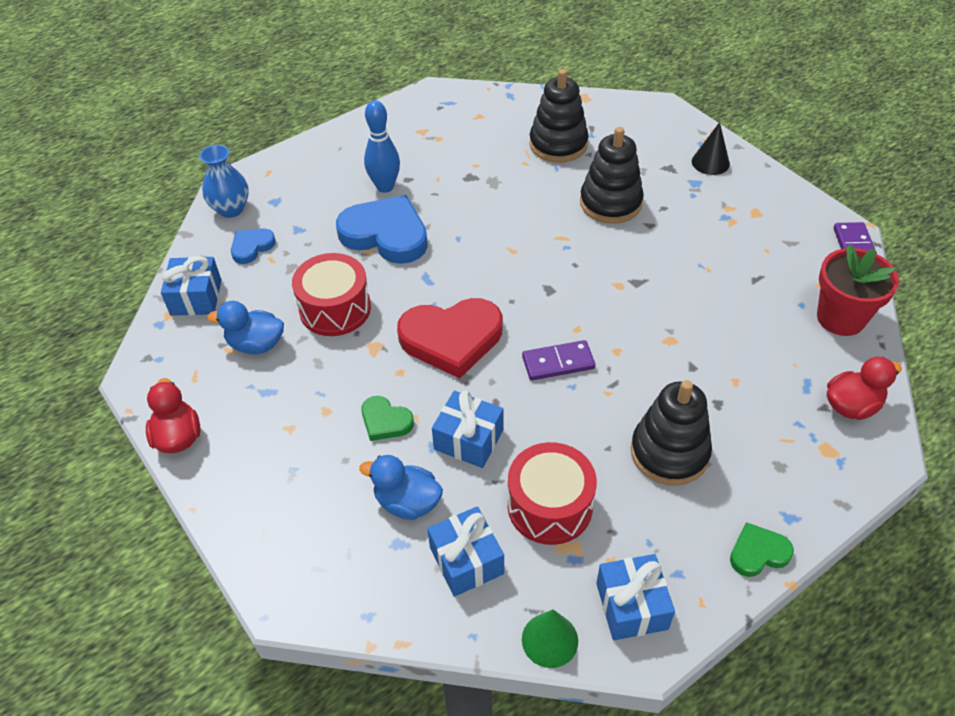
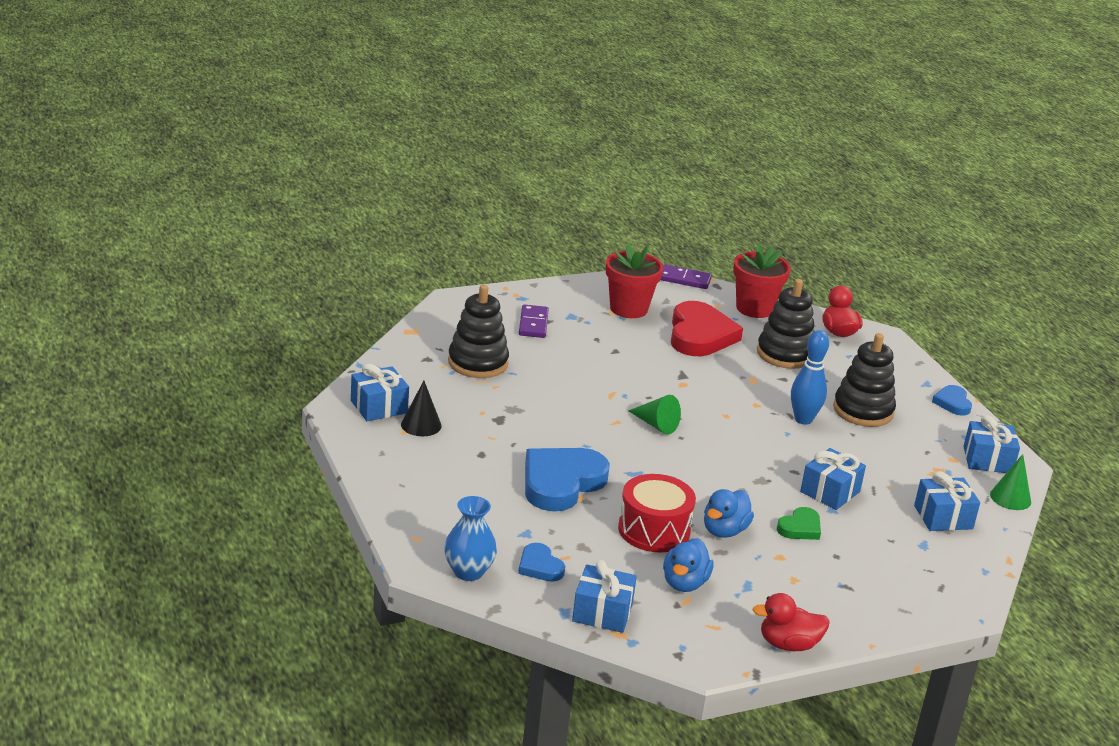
camera: 80 degrees left, 20 degrees down
blue duck [359,455,443,520] -> blue duck moved to [704,489,754,538]
blue bowling pin [364,100,400,193] -> blue bowling pin moved to [791,330,829,425]
red heart [397,298,502,379] -> red heart moved to [671,301,743,356]
red drum [508,442,597,545] -> none
purple domino [522,340,595,380] -> purple domino moved to [519,304,549,338]
black stacking toy [580,127,644,224] -> black stacking toy moved to [757,279,815,369]
black cone [692,122,730,175] -> black cone moved to [401,381,442,436]
green heart [730,522,794,577] -> blue heart [932,385,972,416]
none -> blue gift [351,364,409,421]
none -> red flower pot [606,243,663,318]
none -> green cone [628,395,681,435]

